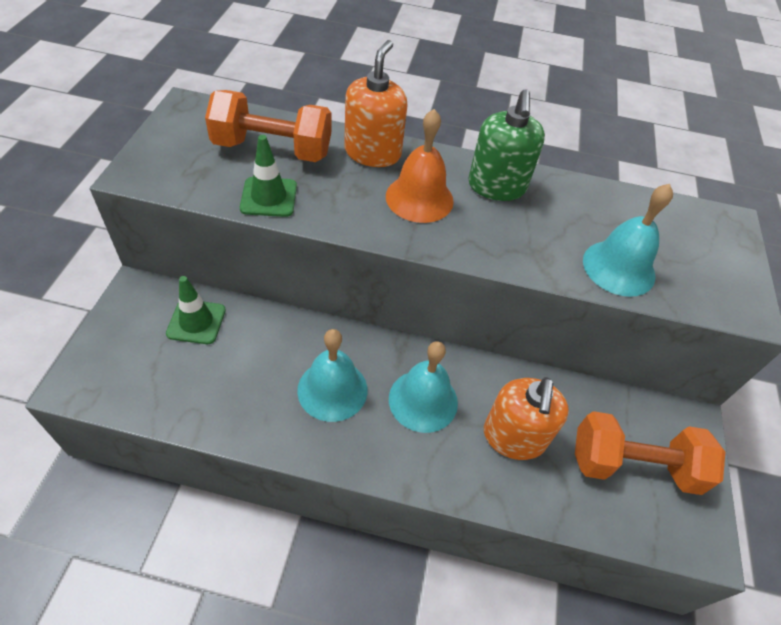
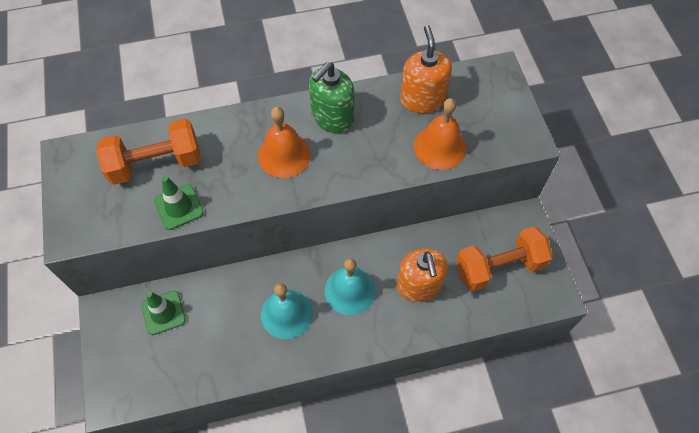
camera: 20 degrees left, 10 degrees up
orange soap dispenser [344,40,408,167] -> orange soap dispenser moved to [400,25,452,113]
green soap dispenser [468,89,545,201] -> green soap dispenser turned 60 degrees clockwise [309,62,354,133]
turquoise bell [583,184,673,297] -> orange bell [414,98,466,170]

